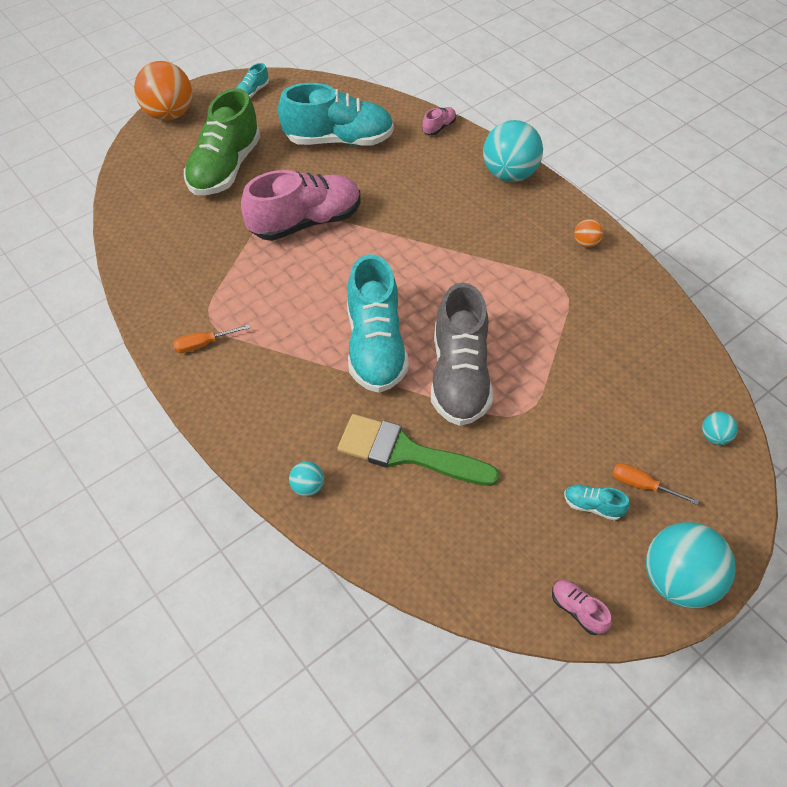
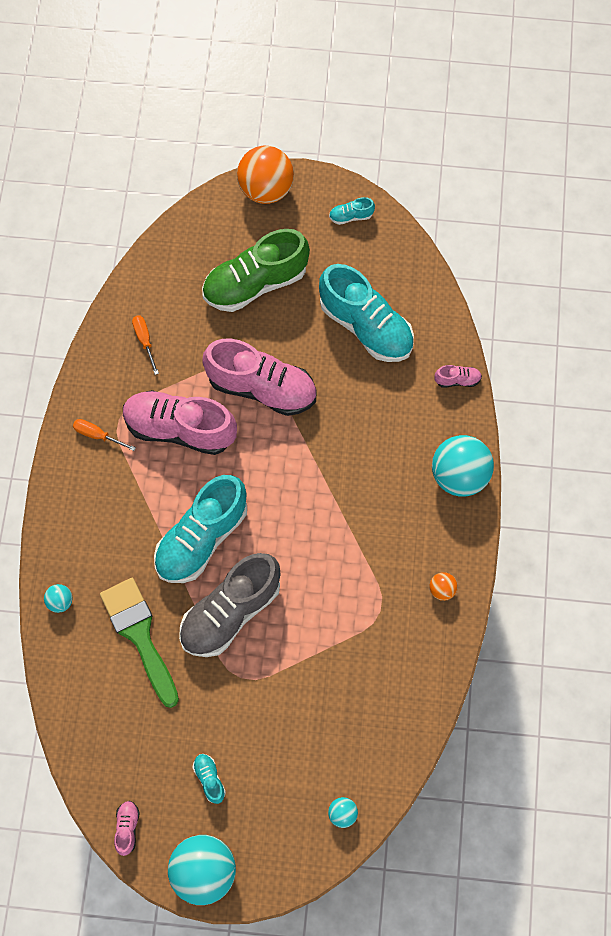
camera: 45 degrees right, 15 degrees up
orange screwdriver [612,463,699,505] -> orange screwdriver moved to [132,315,159,375]
none -> pink shoe [123,390,237,455]

